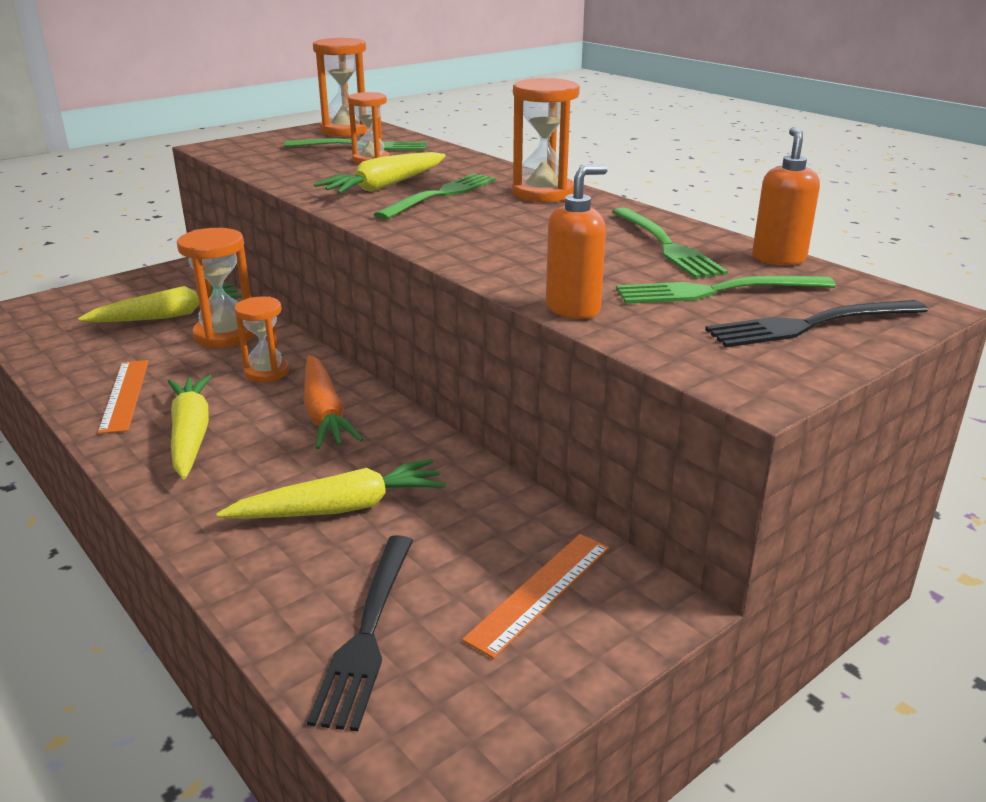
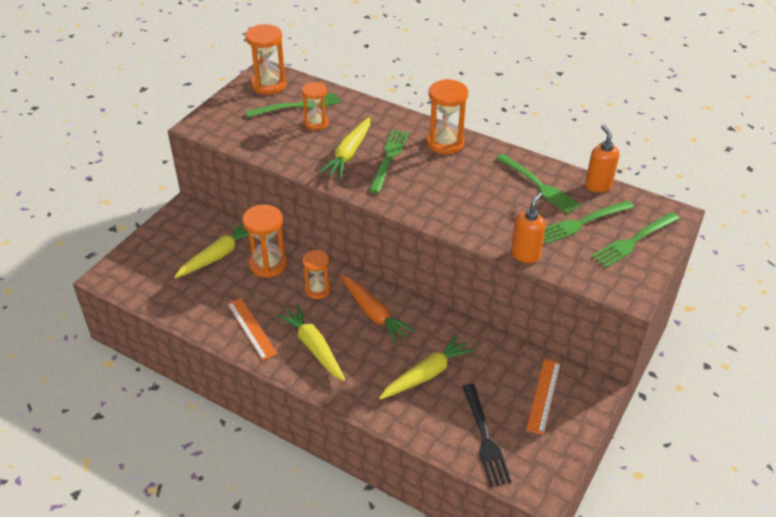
camera: 20 degrees left, 15 degrees up
black fork [705,300,928,347] -> green fork [591,212,680,268]

